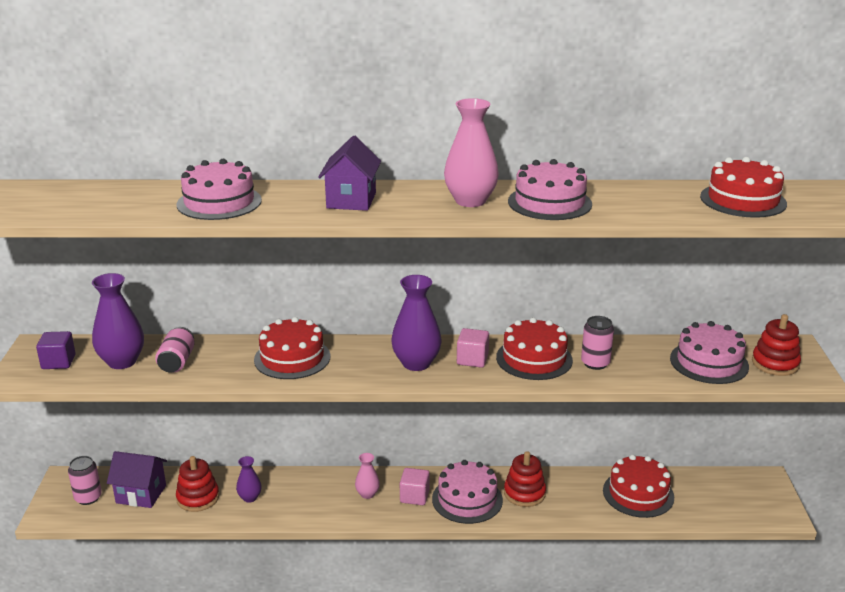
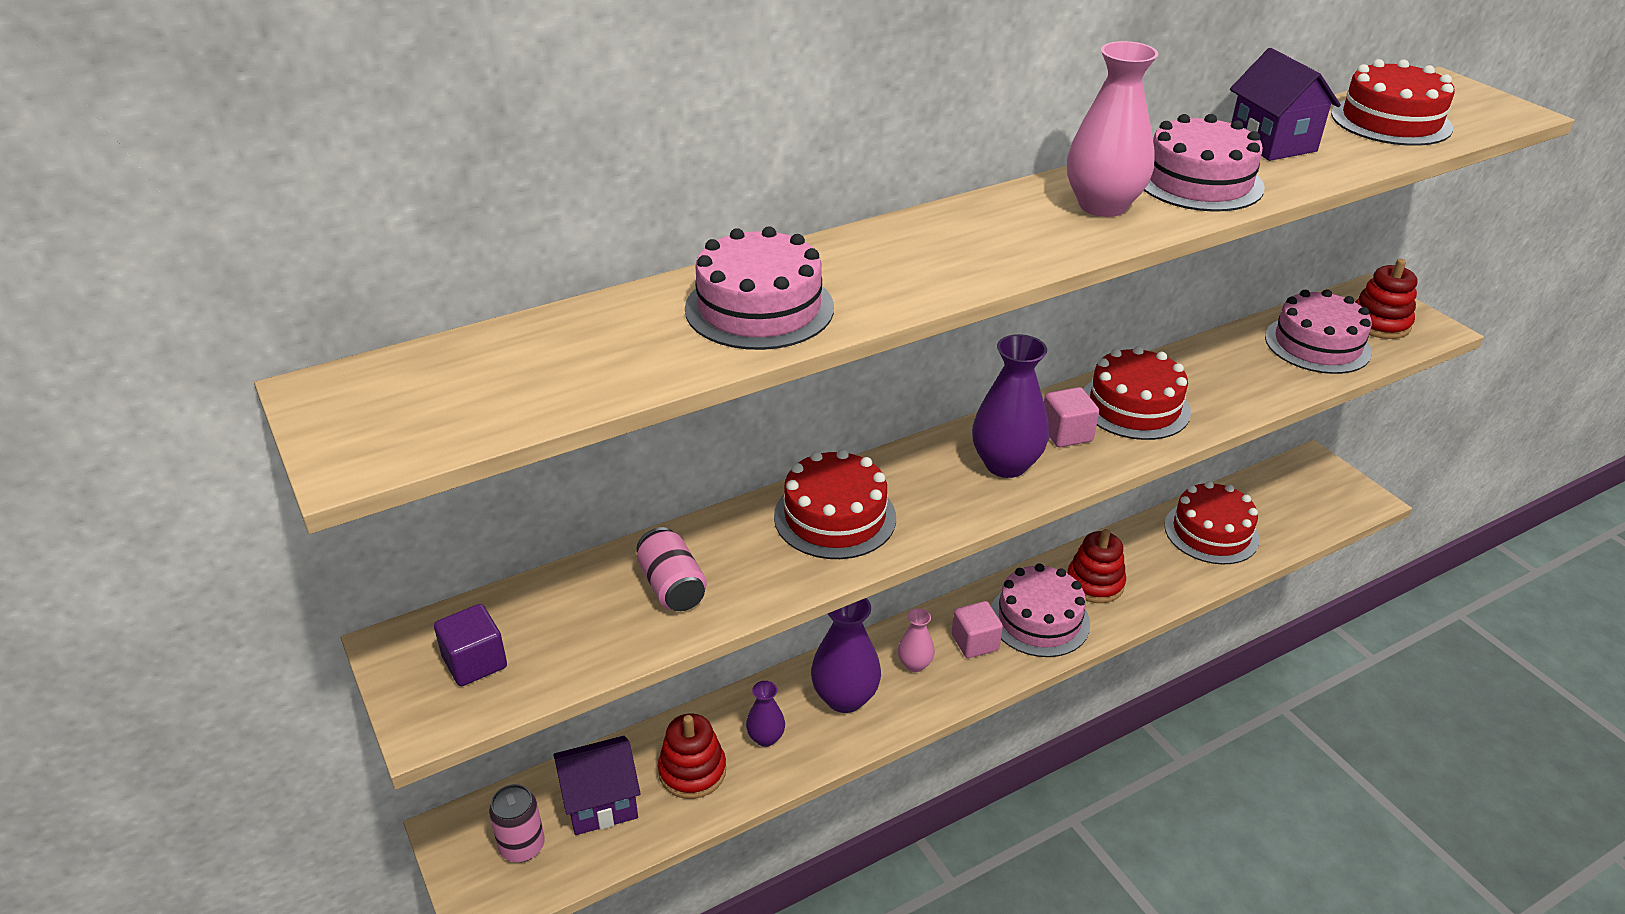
camera: 30 degrees left, 10 degrees up
purple vase [92,273,144,369] -> purple vase moved to [811,598,881,713]
purple house [318,136,381,211] -> purple house moved to [1230,48,1341,161]
pink can [581,316,614,370] -> none

